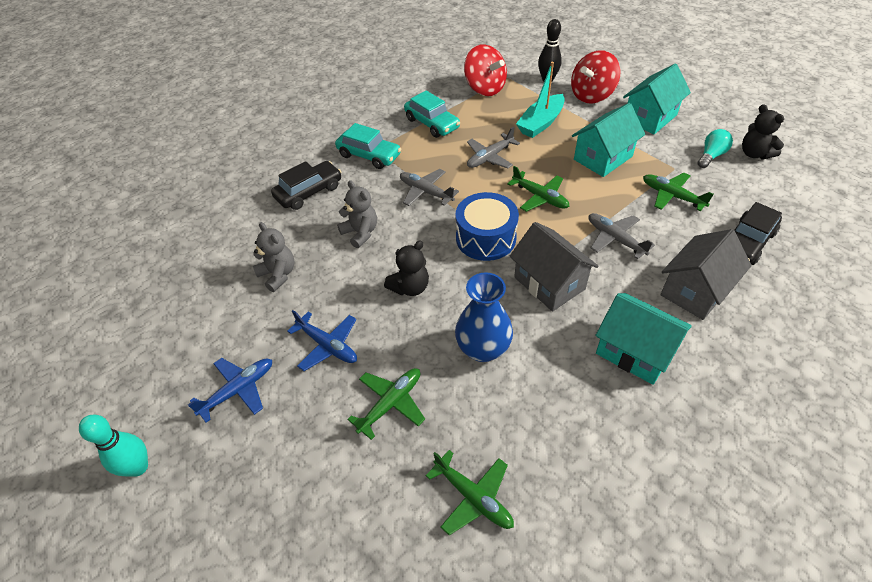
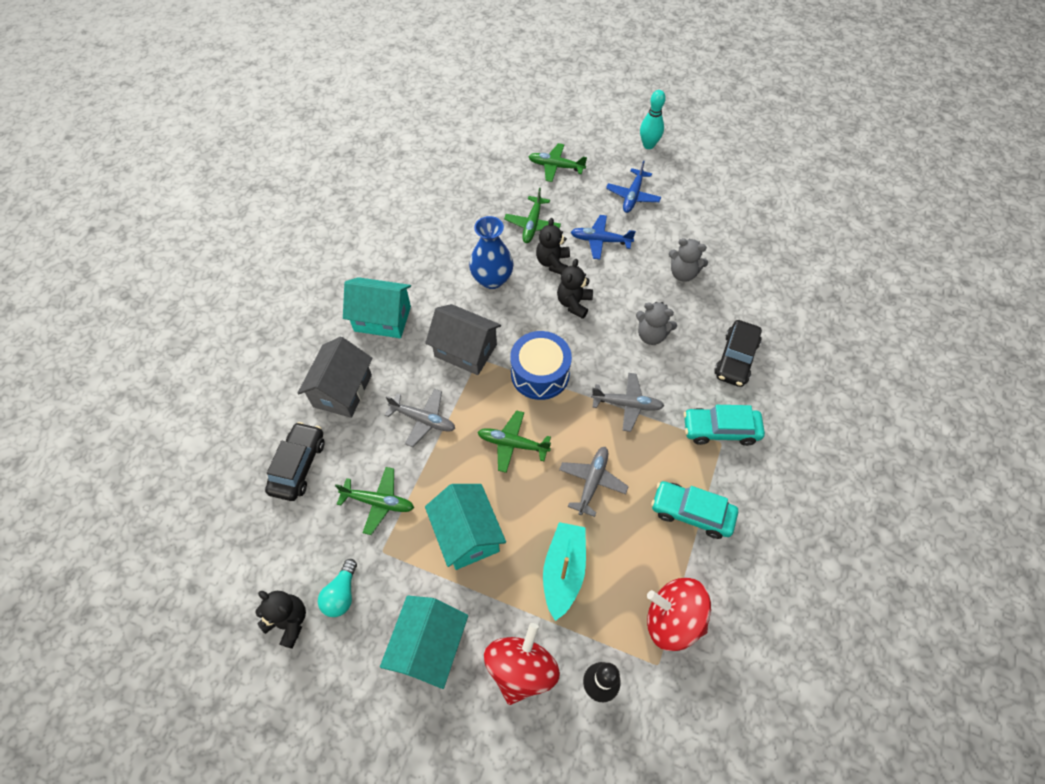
camera: 150 degrees right, 10 degrees up
green plane [426,450,514,535] -> green plane moved to [528,143,587,182]
turquoise house [572,103,645,177] -> turquoise house turned 45 degrees counterclockwise [425,484,506,570]
none -> black teddy bear [536,218,570,275]

